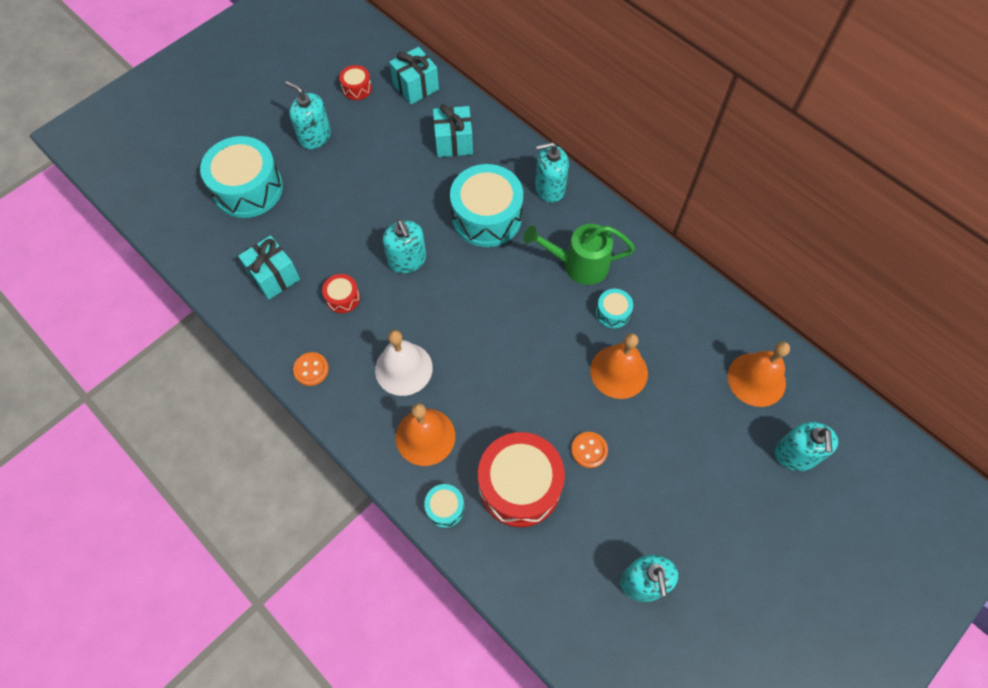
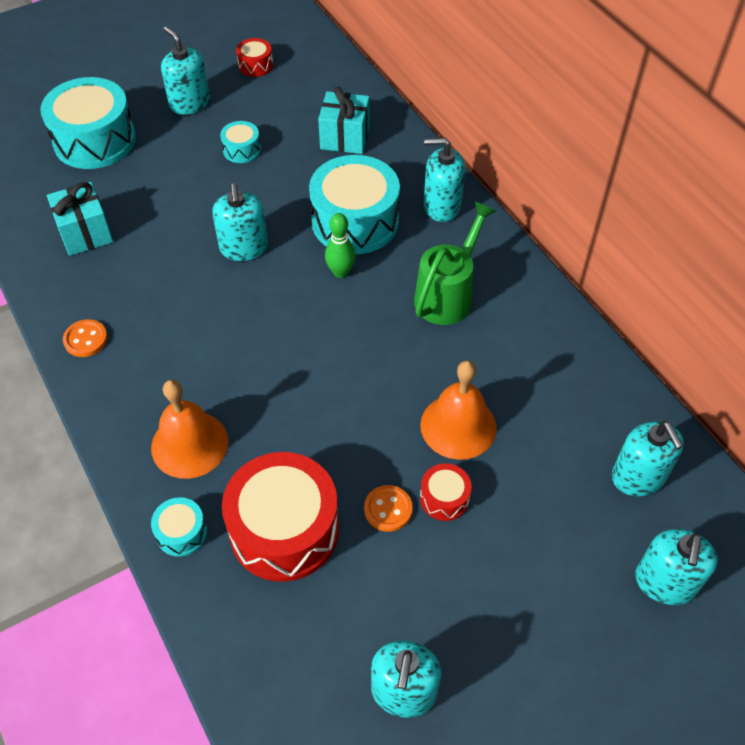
camera: 15 degrees right, 10 degrees down
red drum [322,274,360,313] -> red drum moved to [420,463,472,521]
white bell [375,330,433,396] -> none
turquoise gift [389,47,439,105] -> none
green watering can [523,224,635,285] -> green watering can turned 105 degrees clockwise [414,202,496,325]
turquoise drum [596,289,633,328] -> turquoise drum moved to [220,121,261,163]
orange bell [728,342,790,407] -> turquoise soap dispenser [612,421,684,496]
none -> green bowling pin [325,213,356,278]

